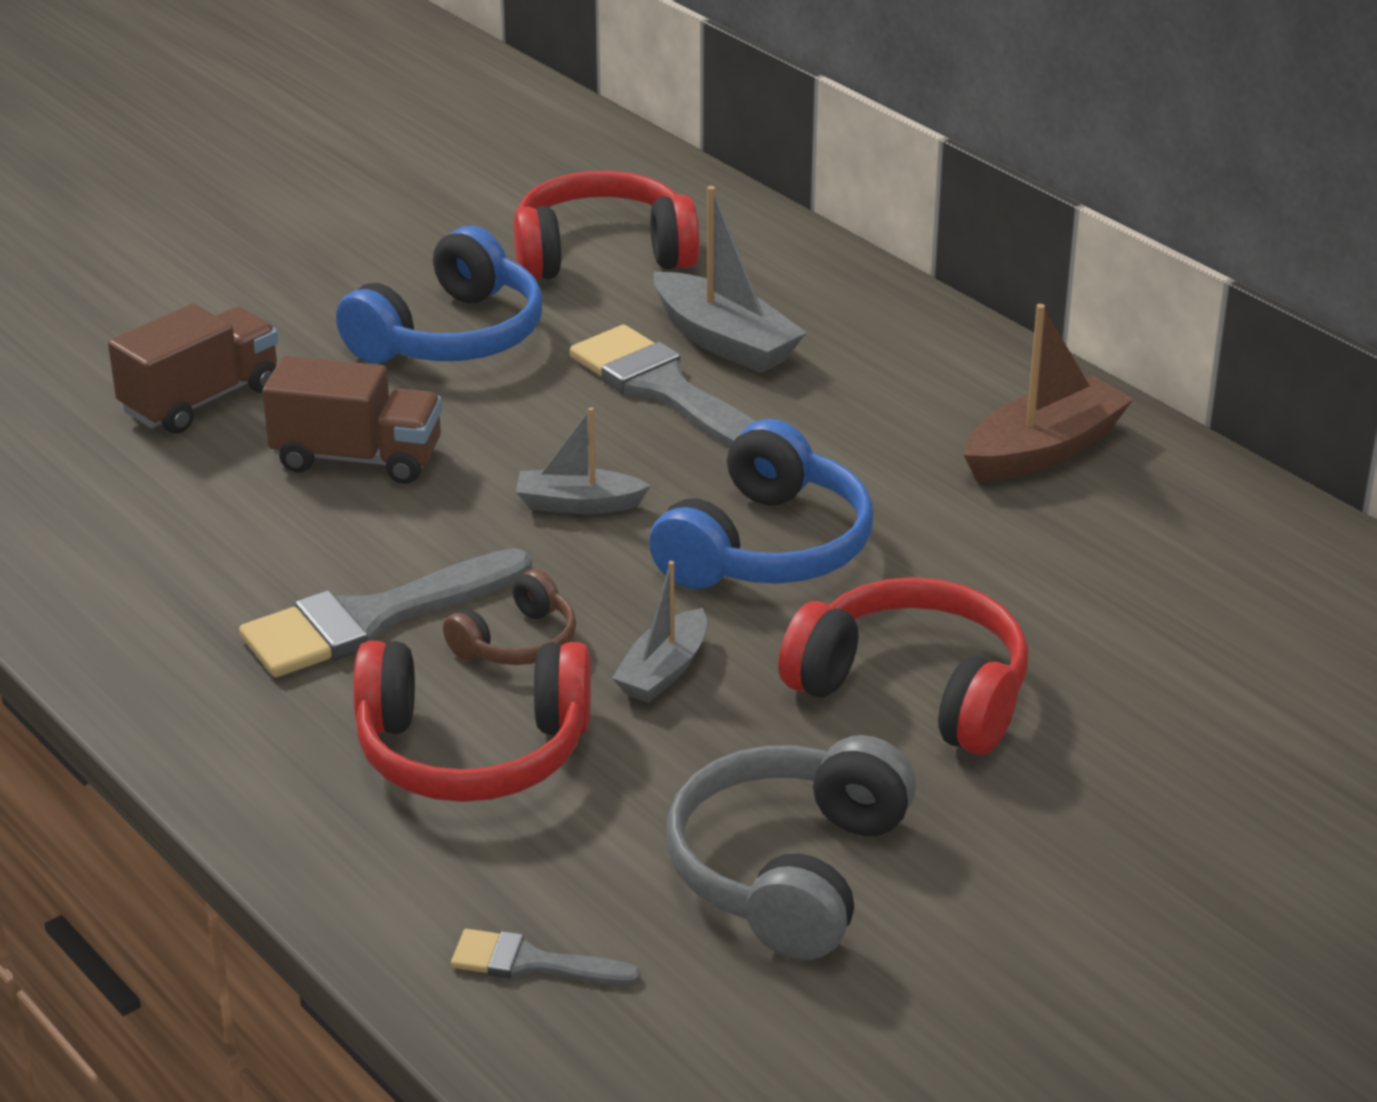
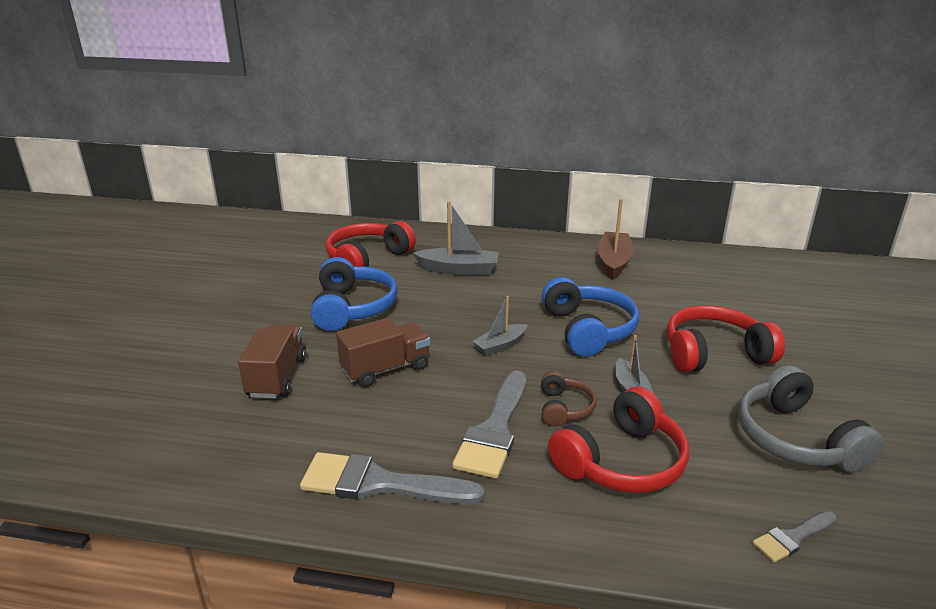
camera: 40 degrees left, 5 degrees down
grey brush [570,325,756,448] -> grey brush moved to [300,452,485,504]

